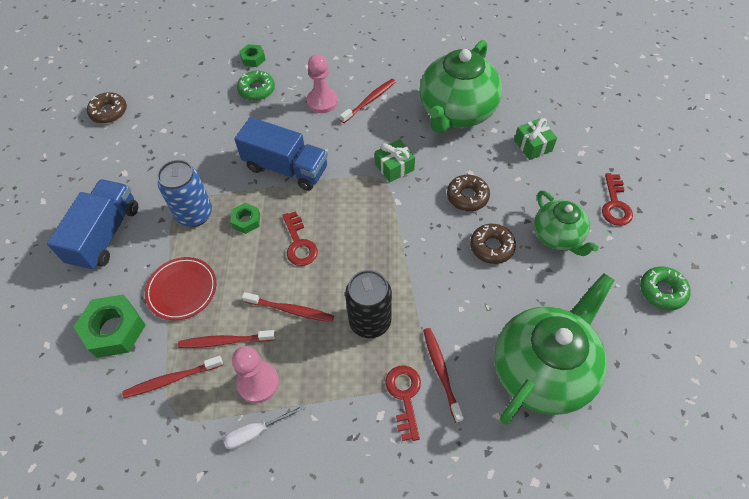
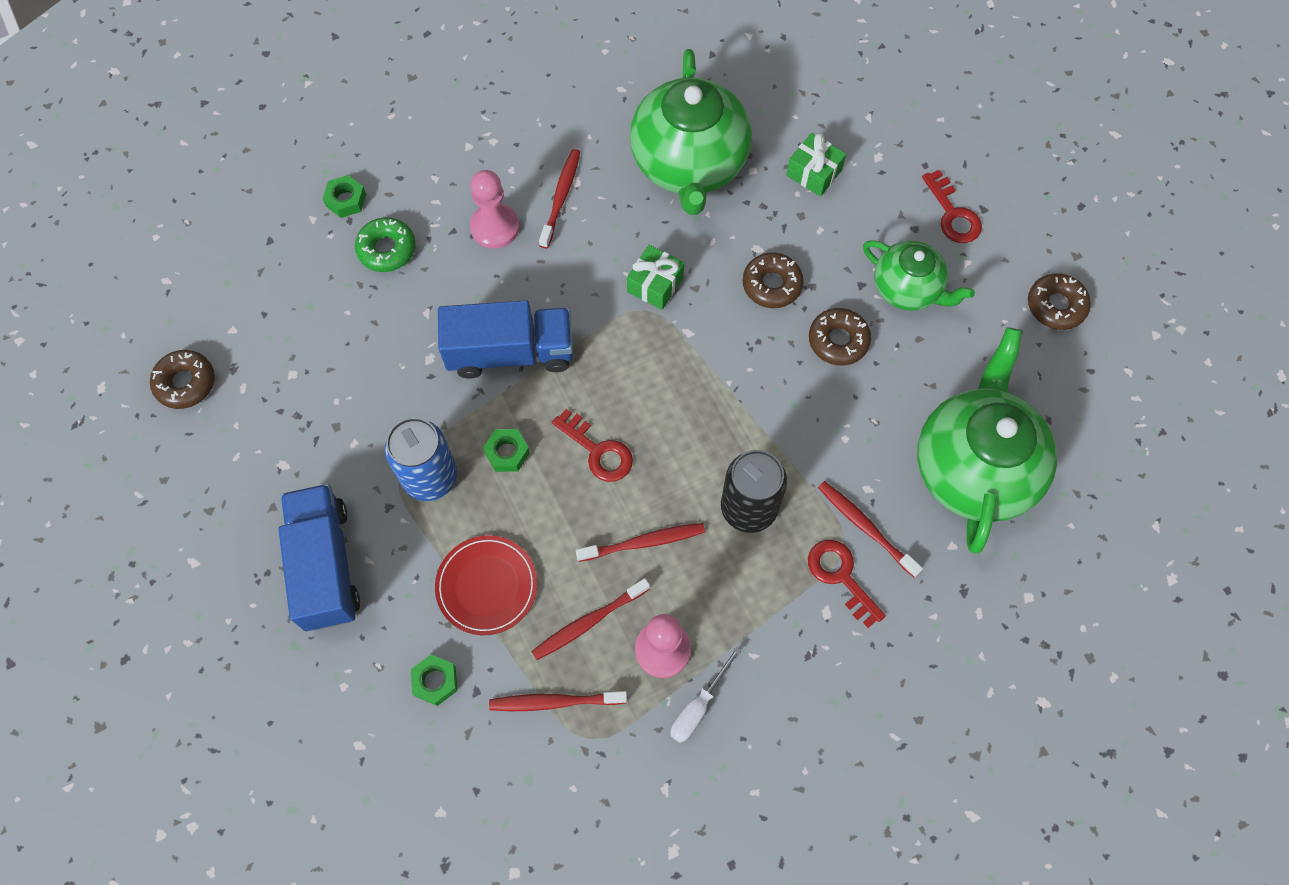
camera: 30 degrees left, 10 degrees up
green nut [73,295,146,358] -> green nut [411,654,458,706], size x0.55
red toothbrush [122,356,223,398] -> red toothbrush turned 45 degrees clockwise [489,691,627,711]
green donut [640,266,691,310] -> brown donut [1028,273,1091,330]

